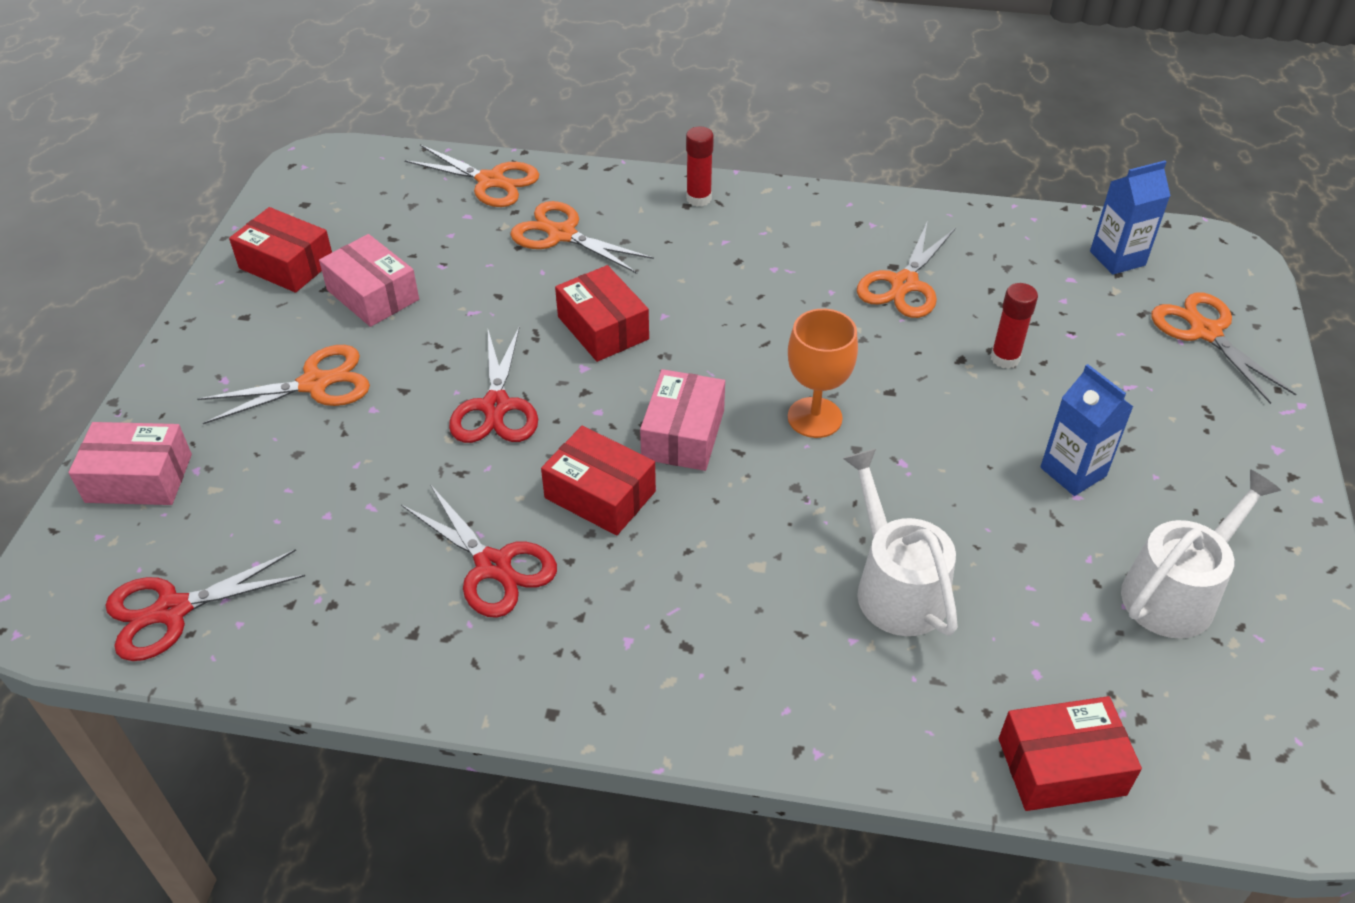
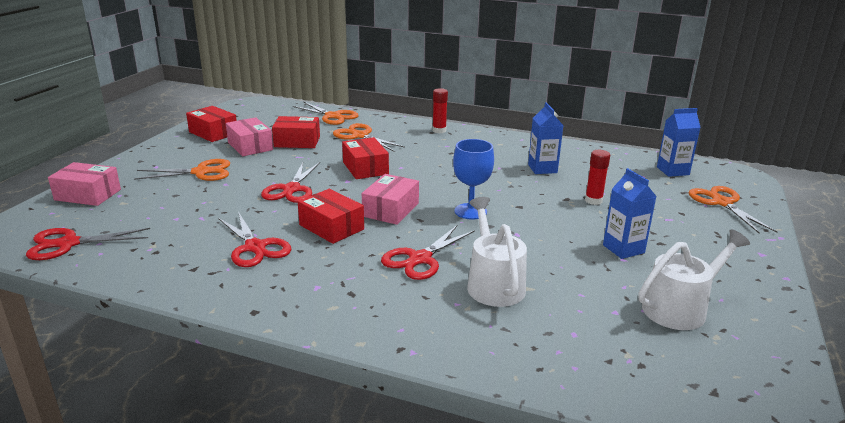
camera: 10 degrees right, 20 degrees down
orange goblet [788,309,858,438] -> blue goblet [453,139,494,219]
orange scissors [857,223,955,318] -> blue carton [528,102,564,174]
red box [999,696,1142,811] -> red box moved to [272,116,320,148]
none -> red scissors [381,225,475,280]

